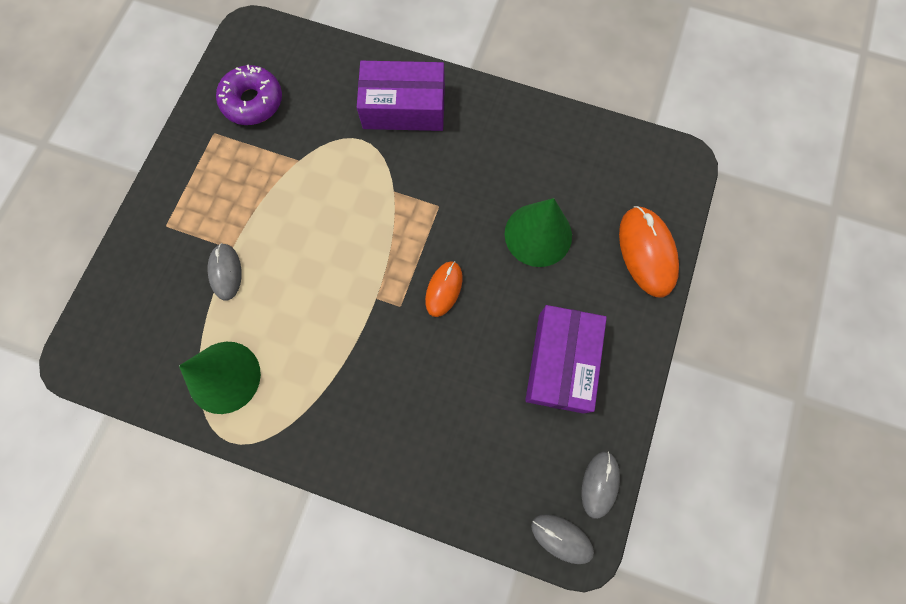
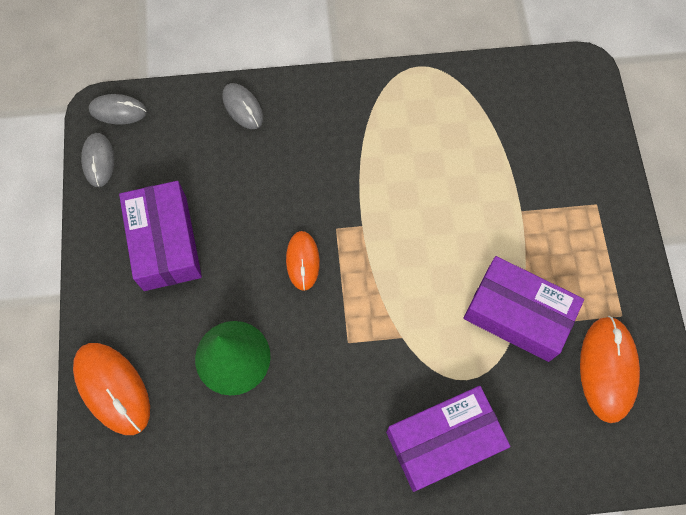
camera: 155 degrees right, 5 degrees down
green cone [179,342,261,414] -> none
grey mouse [208,243,242,301] -> grey mouse moved to [222,83,263,129]
purple donut [216,65,282,125] -> orange mouse [580,316,640,423]
none -> purple box [463,256,584,362]

